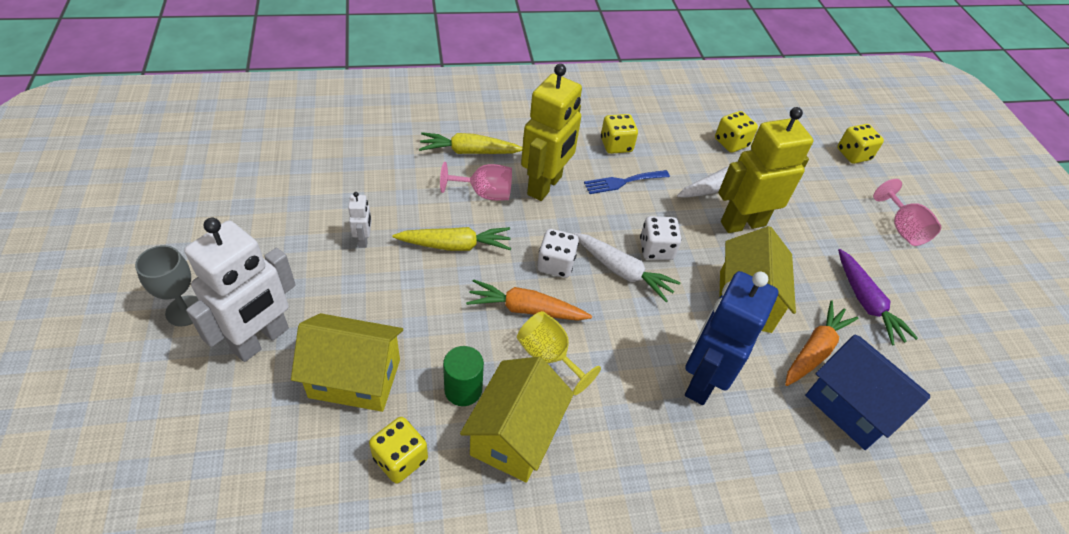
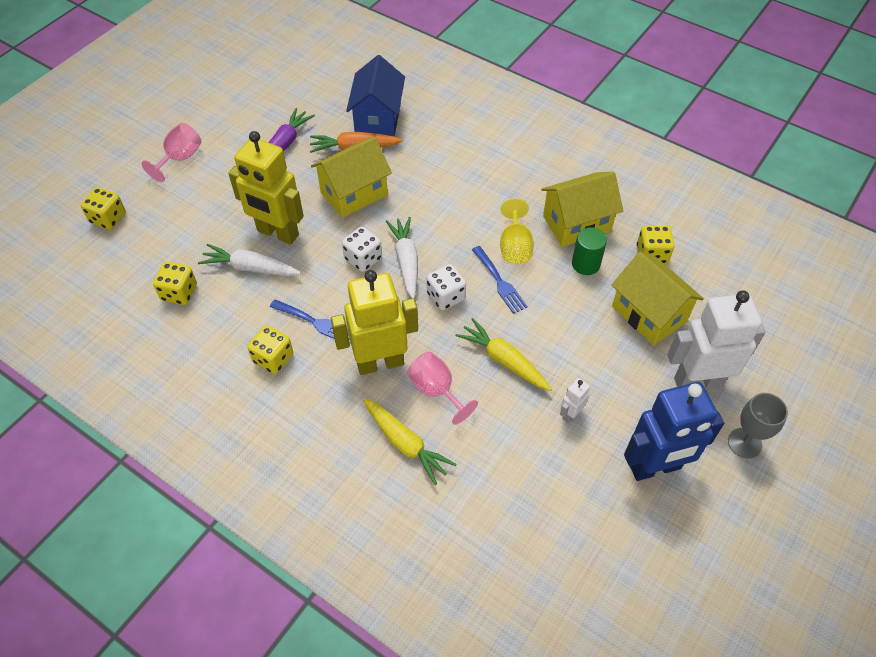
camera: 130 degrees left, 5 degrees up
orange carrot [466,279,592,321] -> blue fork [472,246,528,314]
blue robot [685,271,778,405] -> blue robot moved to [624,382,724,481]

